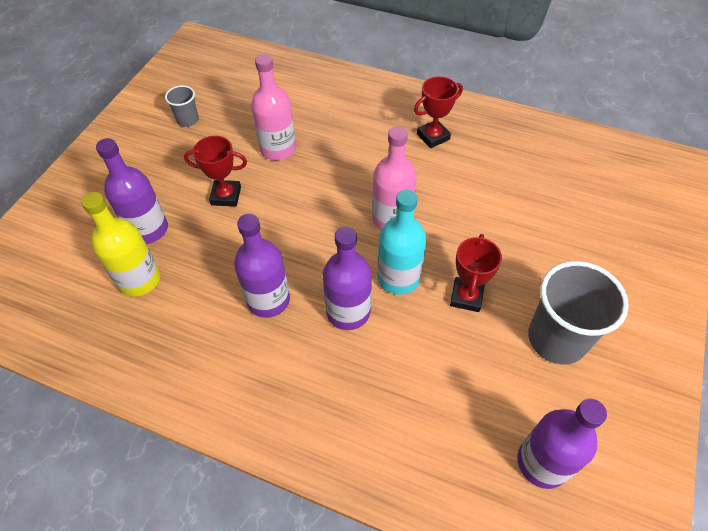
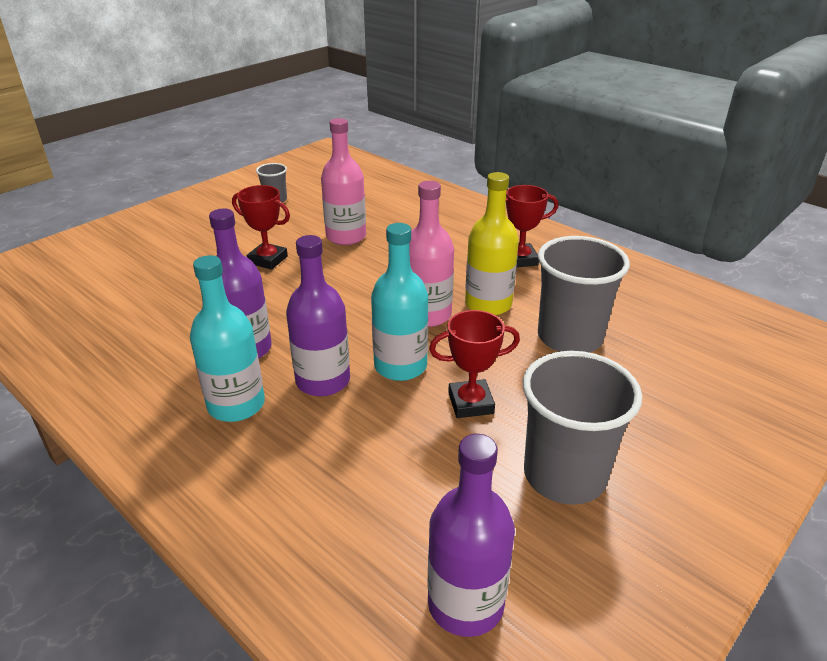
camera: 20 degrees right, 20 degrees down
yellow bottle [81,192,160,297] -> yellow bottle moved to [465,172,519,315]
purple bottle [96,138,168,244] -> none
red trophy [450,234,502,312] -> red trophy turned 45 degrees clockwise [429,310,520,418]
none -> turquoise bottle [190,255,265,422]
none -> grey cup [538,236,630,353]

